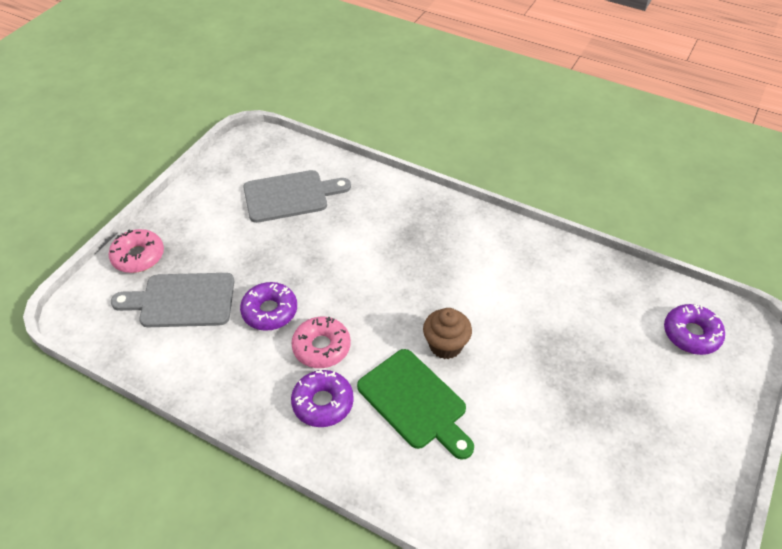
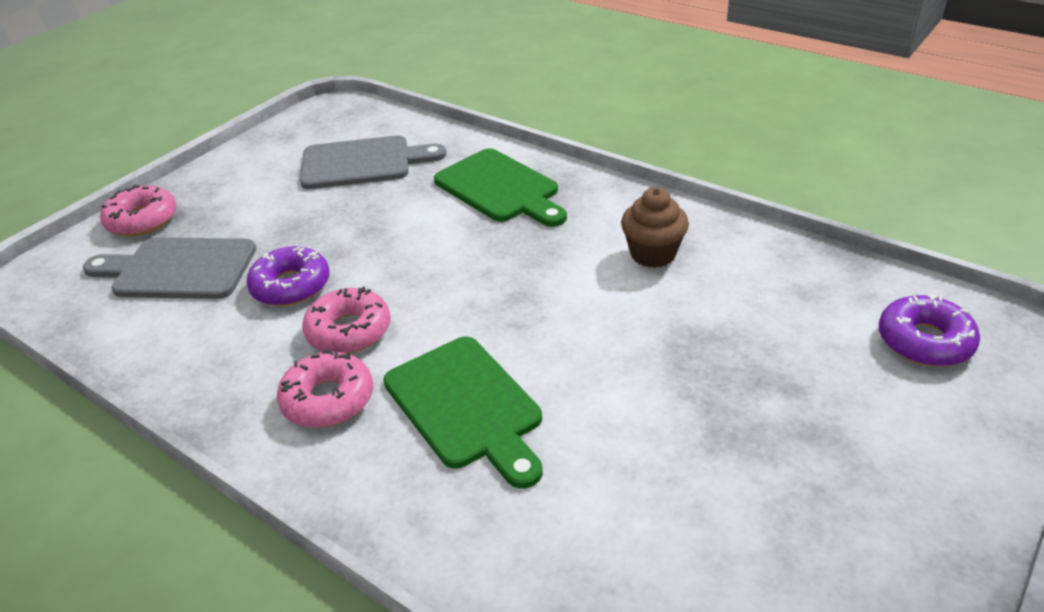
camera: 10 degrees right, 10 degrees down
purple donut [291,370,354,427] -> pink donut [277,349,373,428]
brown cupcake [423,308,472,359] -> brown cupcake moved to [621,187,689,268]
none -> green cutting board [434,148,567,227]

